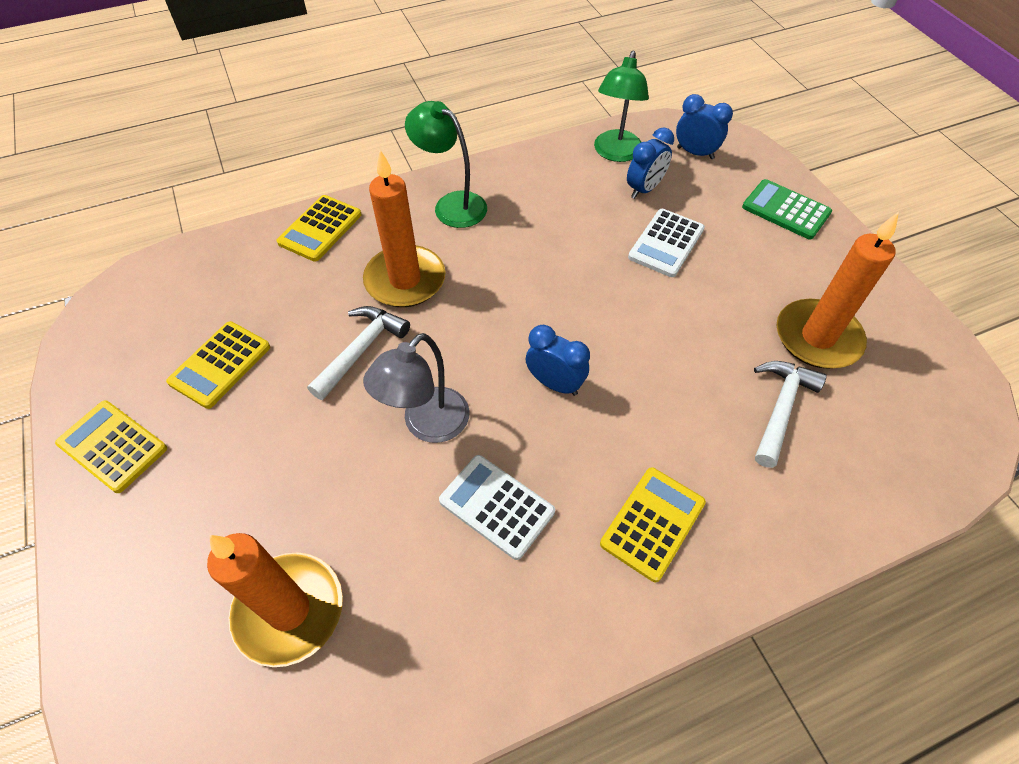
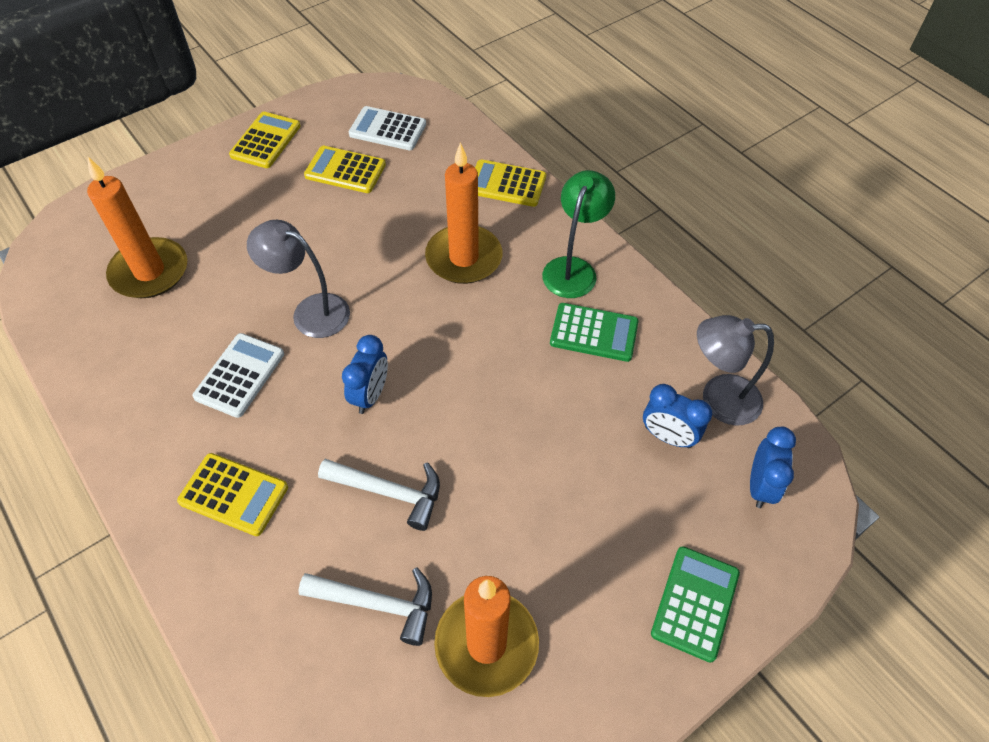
camera: 75 degrees right, 0 degrees up
white hammer [307,306,410,400] -> white hammer moved to [318,459,440,531]
green lamp [594,50,649,162] -> grey lamp [697,315,774,426]
white calculator [628,209,705,277] -> white calculator moved to [349,106,426,150]
none -> green calculator [550,303,639,362]

